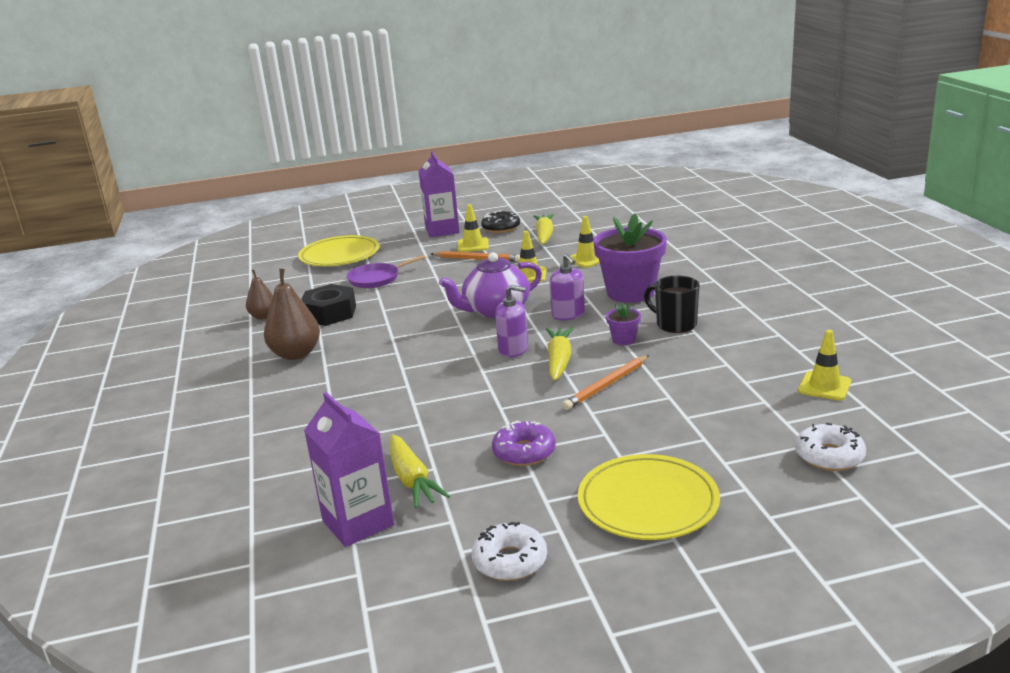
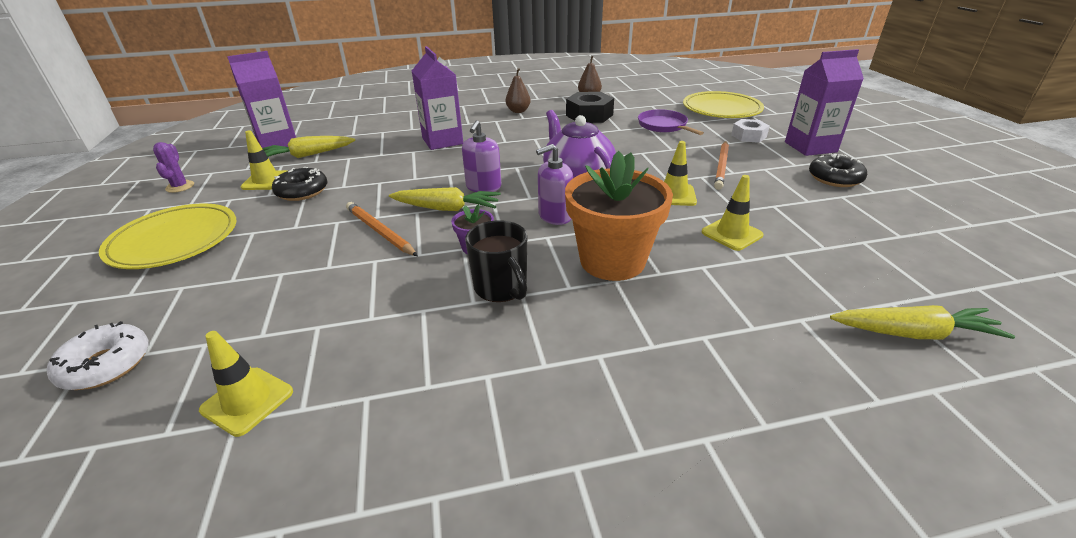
camera: 90 degrees right, 10 degrees up
brown pear [264,269,320,360] -> brown pear [506,68,531,113], size x0.61
yellow traffic cone [458,204,489,252] -> yellow traffic cone moved to [241,130,288,190]
white donut [472,522,547,581] -> purple cactus [153,142,194,193]
purple donut [492,421,556,466] -> black donut [272,167,327,201]
yellow carrot [533,214,554,245] -> yellow carrot moved to [830,305,1015,340]
purple flower pot [593,213,667,303] -> orange flower pot [565,151,673,281]
black mug [644,276,700,333] -> black mug turned 105 degrees clockwise [465,220,527,302]
none -> purple carton [412,46,463,150]
none -> white nut [731,119,770,143]

